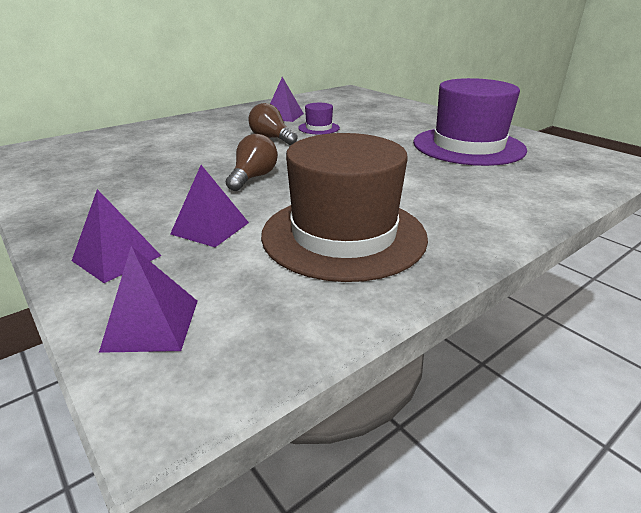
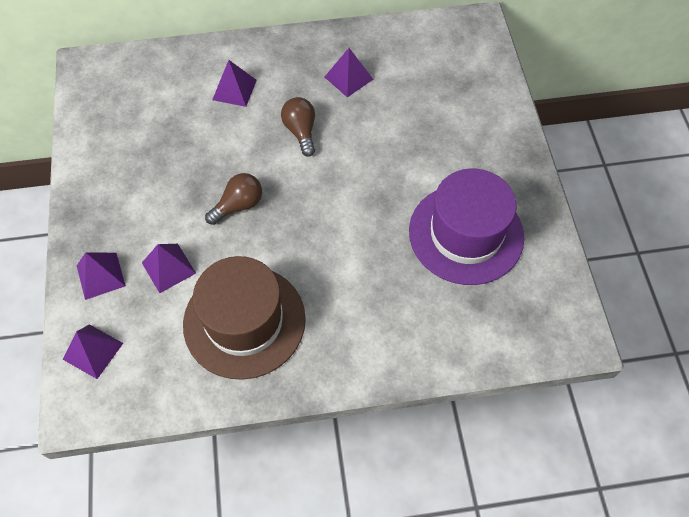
camera: 30 degrees right, 30 degrees up
purple hat [298,103,340,135] -> none
none -> purple pyramid [212,60,257,107]

